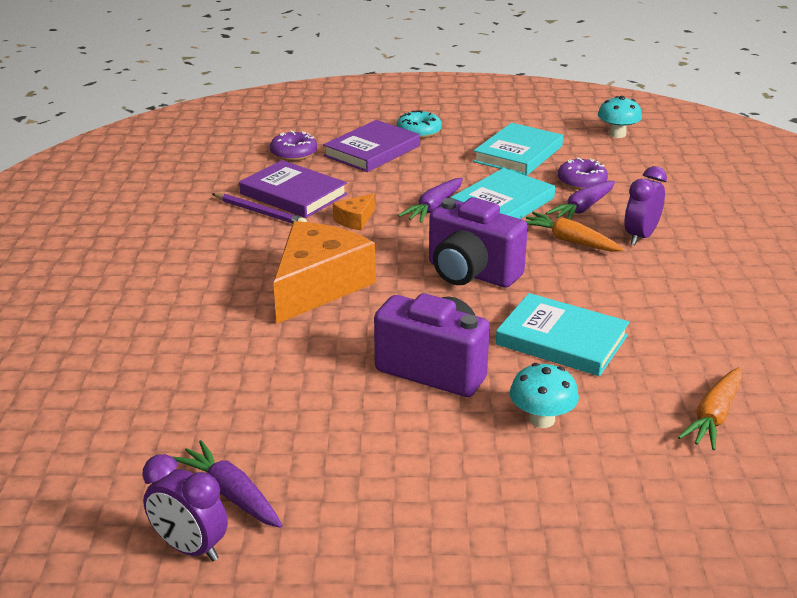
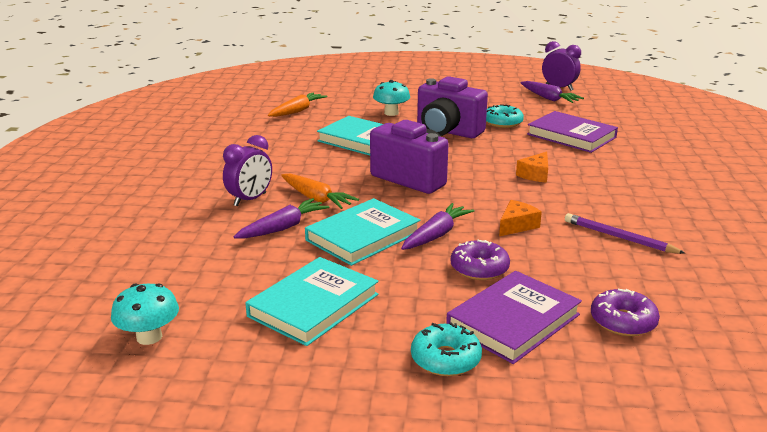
camera: 175 degrees left, 5 degrees down
purple book [239,160,347,218] -> purple book moved to [527,111,618,153]
orange cheese [273,221,376,324] -> orange cheese [516,152,548,183], size x0.44
purple donut [557,157,608,190] -> purple donut moved to [451,240,510,280]
none -> turquoise donut [486,104,524,128]

